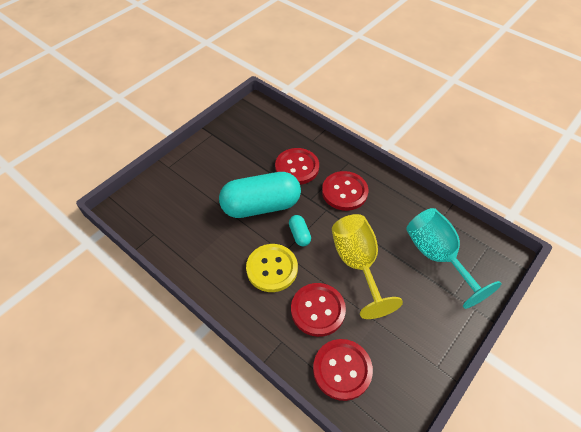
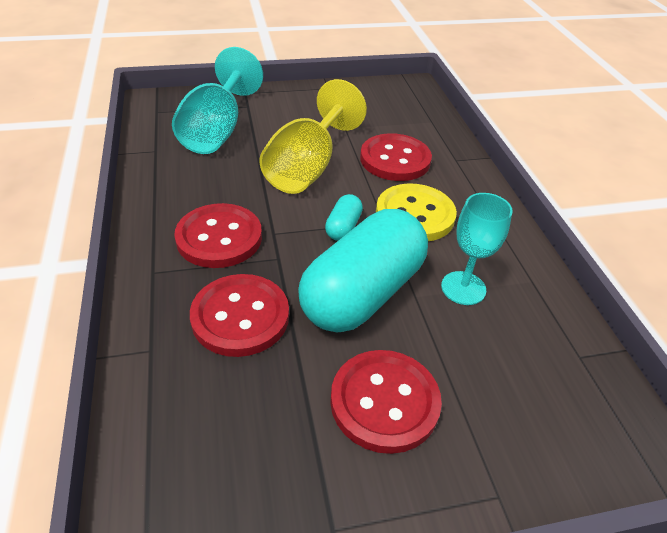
camera: 145 degrees left, 10 degrees down
turquoise capsule [219,172,301,218] -> turquoise capsule turned 75 degrees counterclockwise [298,209,428,332]
red button [313,339,373,401] -> red button moved to [330,350,442,454]
none -> turquoise goblet [441,193,513,305]

